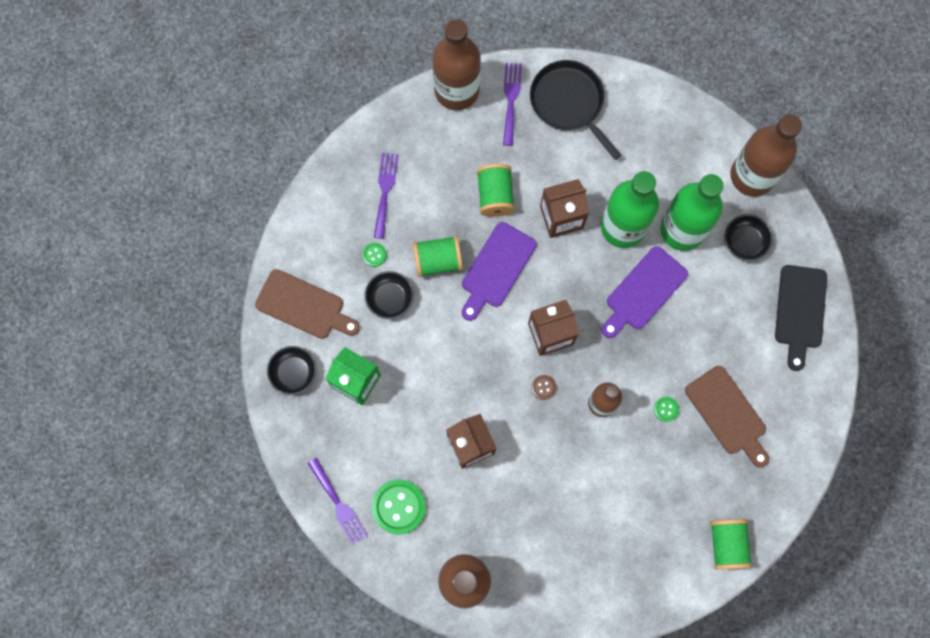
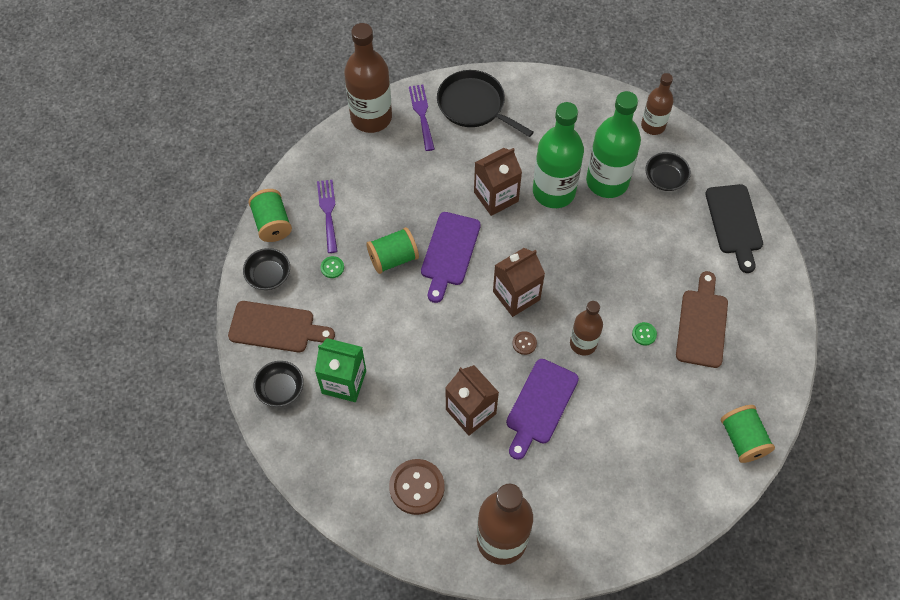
camera: 15 degrees left, 15 degrees down
purple fork [307,458,368,545] -> none
black bowl [365,271,414,319] -> black bowl moved to [243,248,290,290]
green button [372,480,426,534] -> brown button [389,459,445,515]
green spool [477,164,515,217] -> green spool moved to [249,189,292,242]
purple cutting board [601,246,688,338] -> purple cutting board moved to [506,359,579,460]
brown cutting board [685,366,769,467] -> brown cutting board turned 120 degrees counterclockwise [676,271,728,368]
brown bottle [730,114,802,197] -> brown bottle [641,73,674,135], size x0.59

